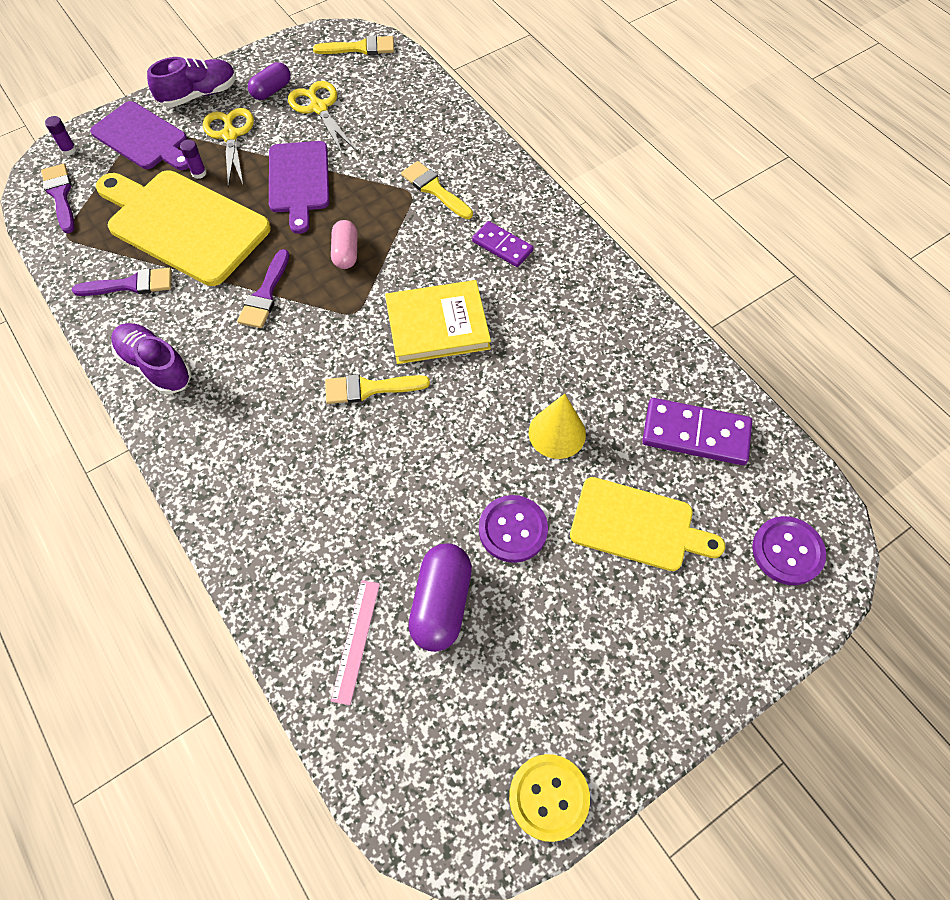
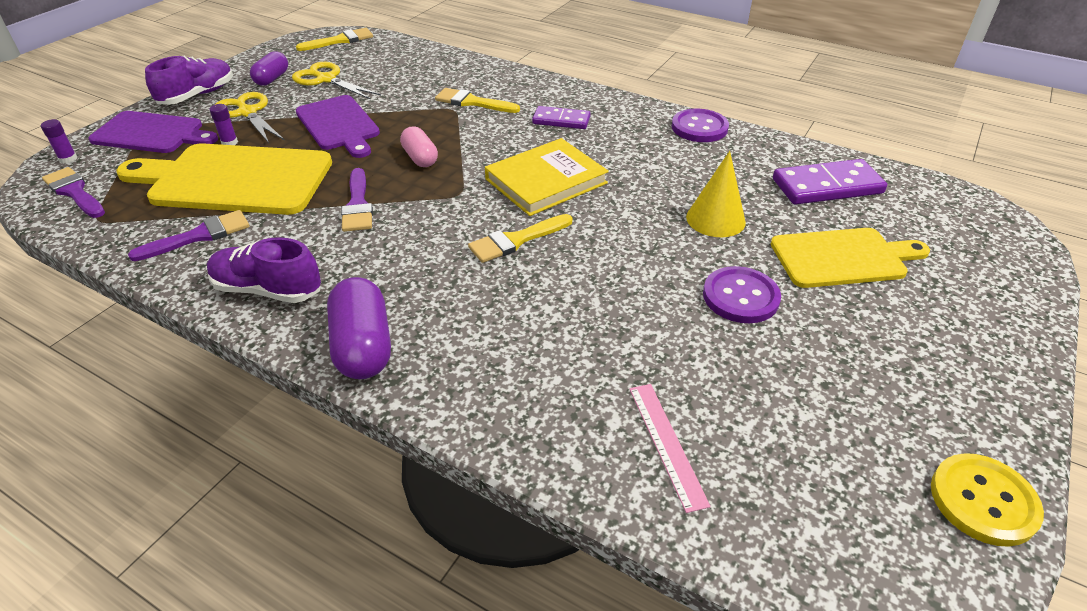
camera: 25 degrees left, 20 degrees down
purple capsule [408,543,472,652] -> purple capsule moved to [327,277,391,379]
purple button [752,516,826,585] -> purple button moved to [672,109,729,142]

